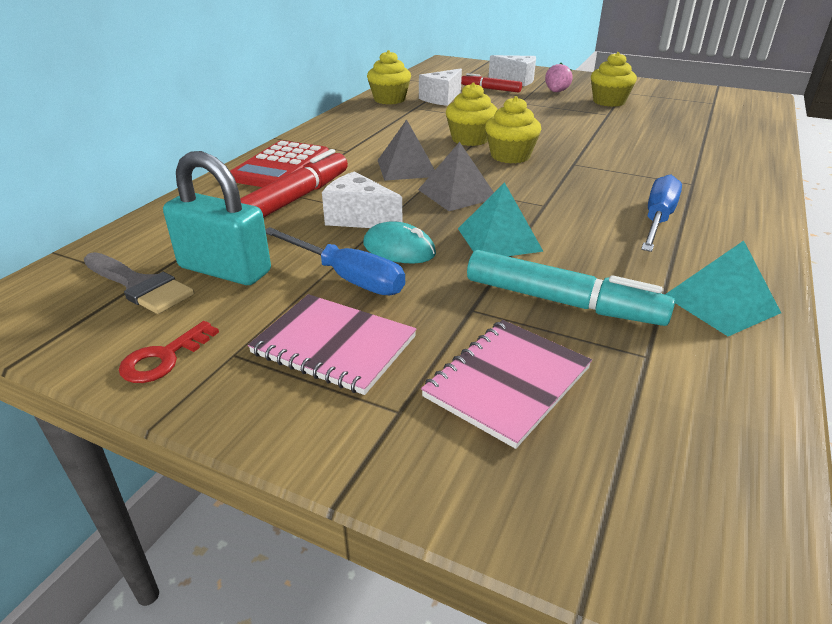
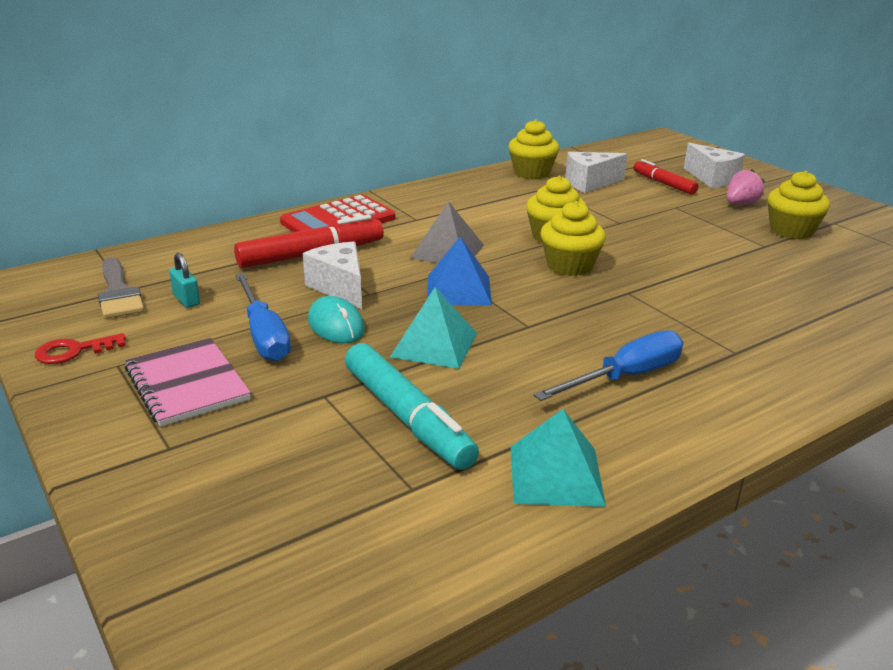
camera: 30 degrees right, 5 degrees down
turquoise padlock [163,151,271,285] -> turquoise padlock [169,253,200,308], size x0.46
grey pyramid [418,142,494,211] -> blue pyramid [427,237,492,306]
pink notebook [421,320,592,449] -> none

